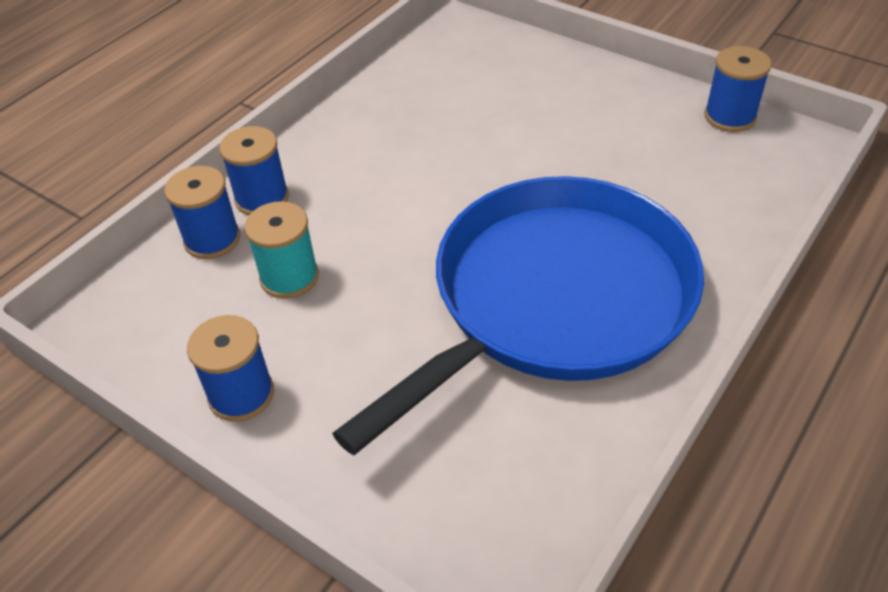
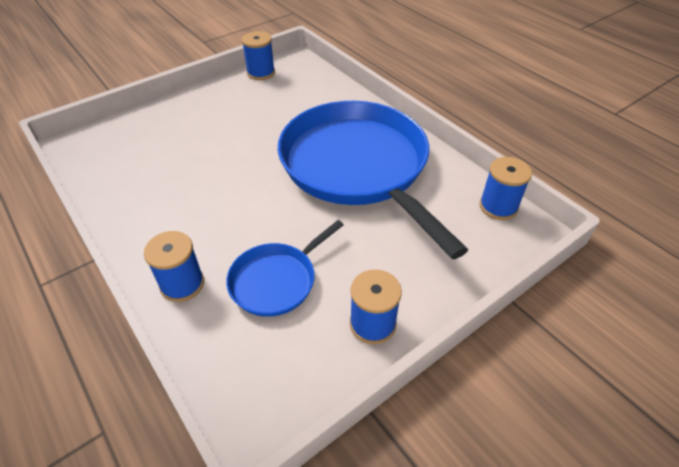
camera: 75 degrees left, 0 degrees up
blue spool [165,166,240,259] -> blue spool moved to [479,157,532,220]
turquoise spool [244,201,319,299] -> blue pan [226,220,344,317]

